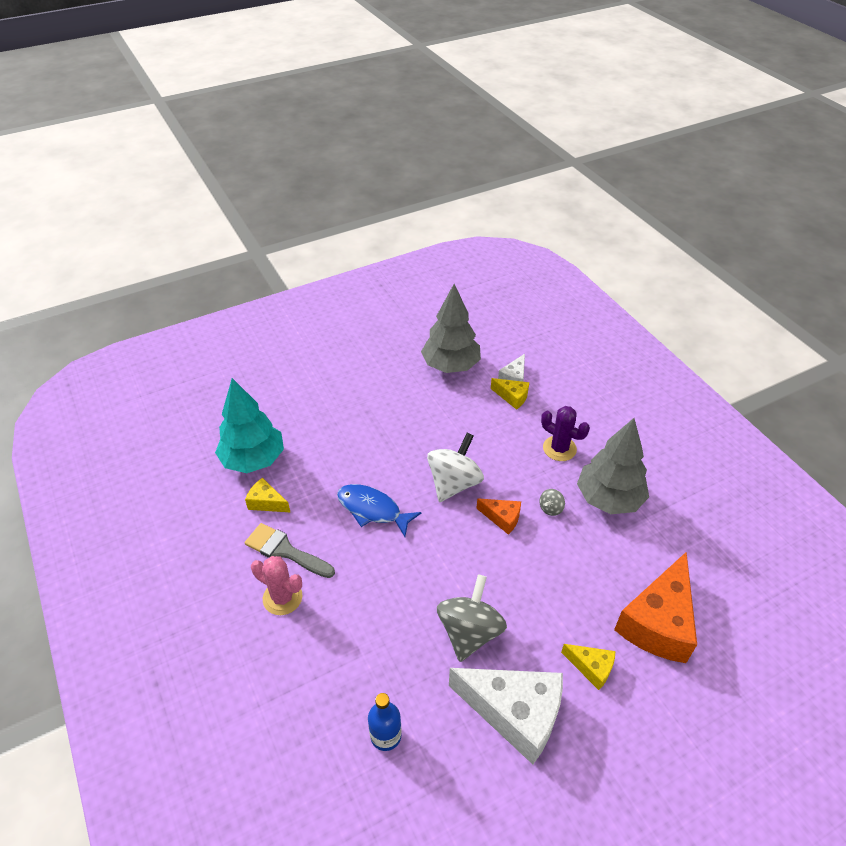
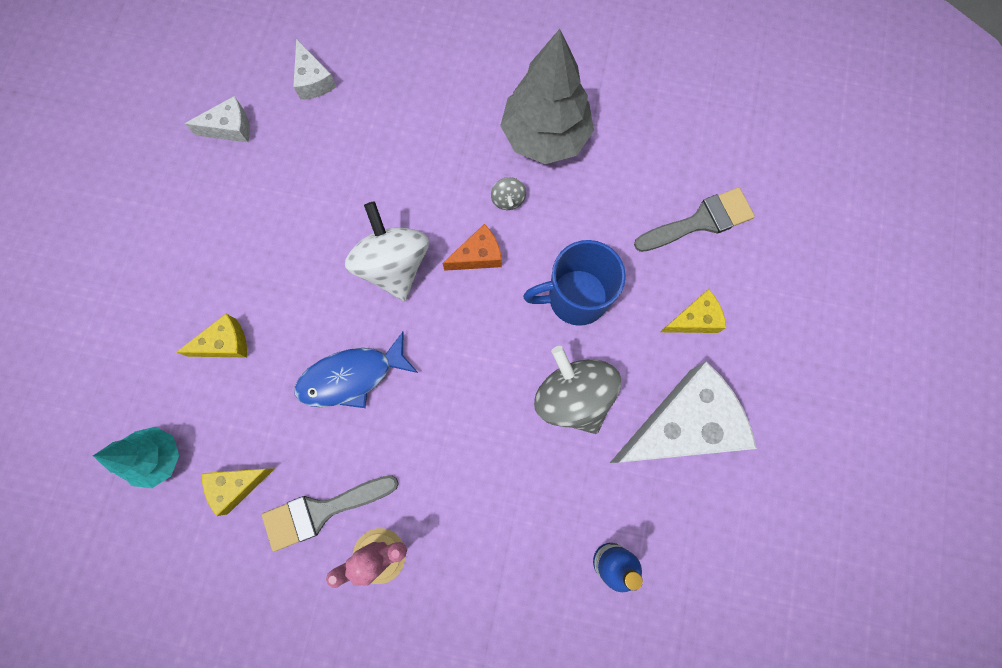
camera: 50 degrees left, 30 degrees up
turquoise tree [215,378,284,473] -> turquoise tree [93,427,179,488], size x0.59
grey tree [421,284,481,373] -> white cheese [185,96,250,142]
yellow cheese [491,378,529,410] -> yellow cheese moved to [176,314,247,357]
purple cactus [541,406,590,461] -> none
orange cheese [614,552,697,663] -> grey brush [634,187,755,252]
none -> blue mug [523,240,626,326]

